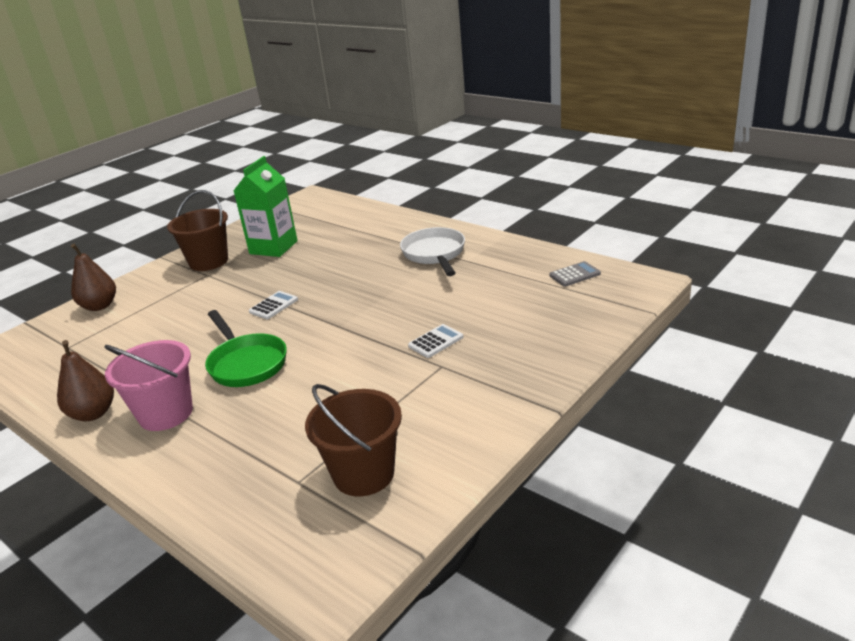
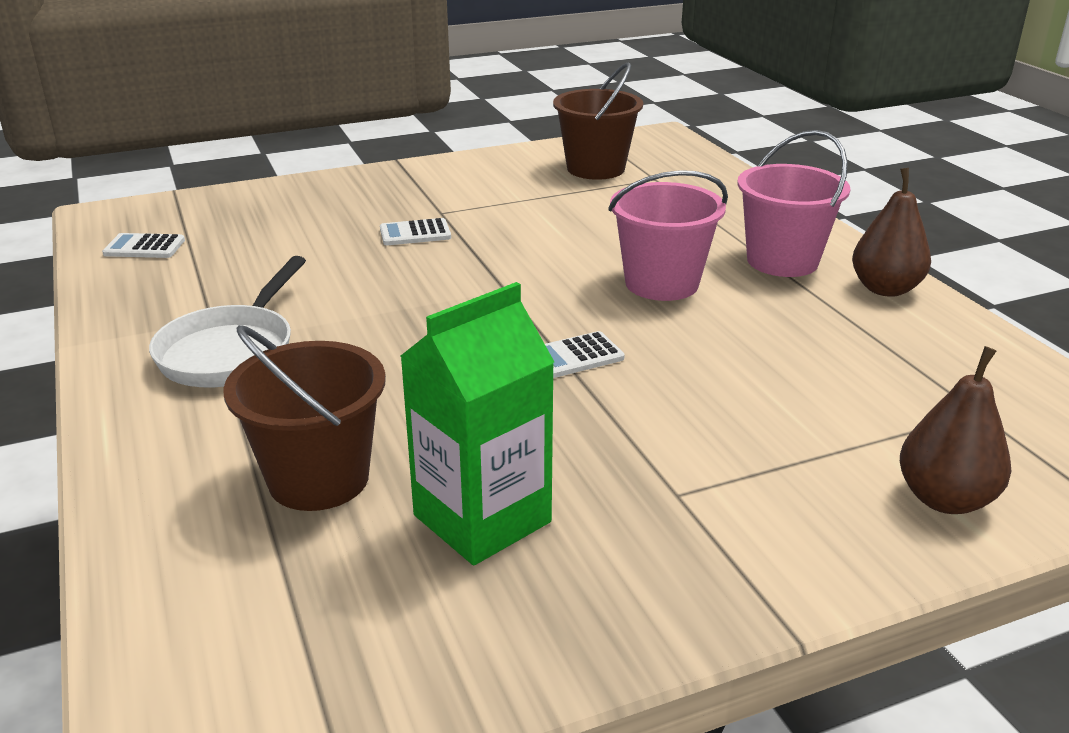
camera: 155 degrees left, 0 degrees up
brown bucket [167,190,228,271] -> brown bucket moved to [223,325,386,511]
green pan [205,310,287,387] -> pink bucket [608,170,728,301]
grey calculator [549,261,601,287] -> white calculator [102,233,185,258]

